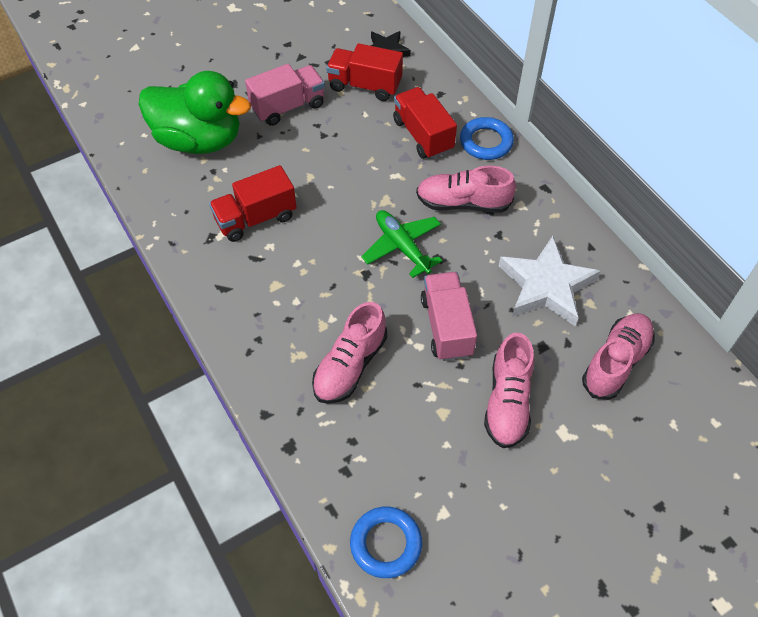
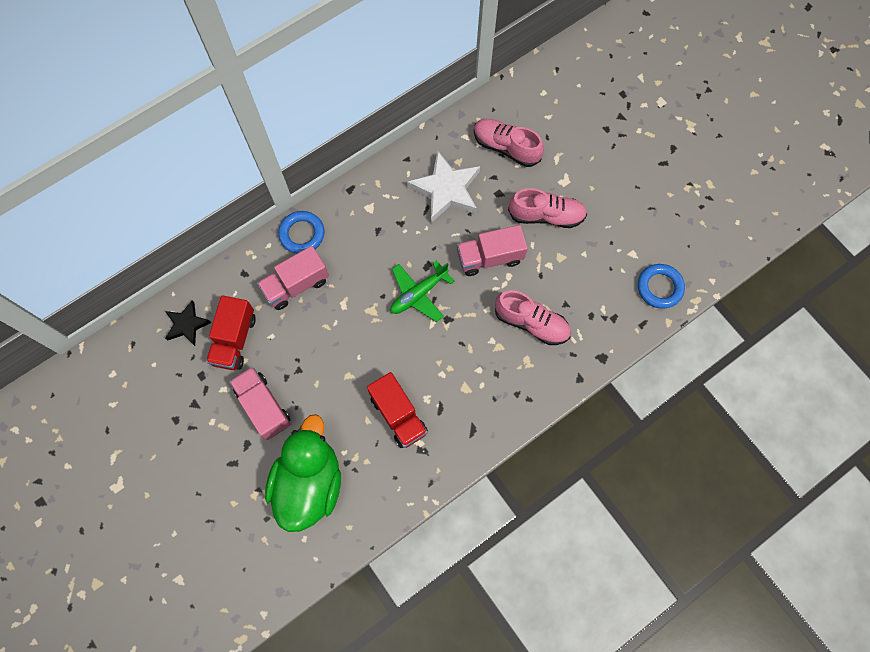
camera: 95 degrees left, 15 degrees up
red truck [393,87,457,159] -> pink truck [257,246,329,310]
pink shoe [416,166,516,213] -> none

